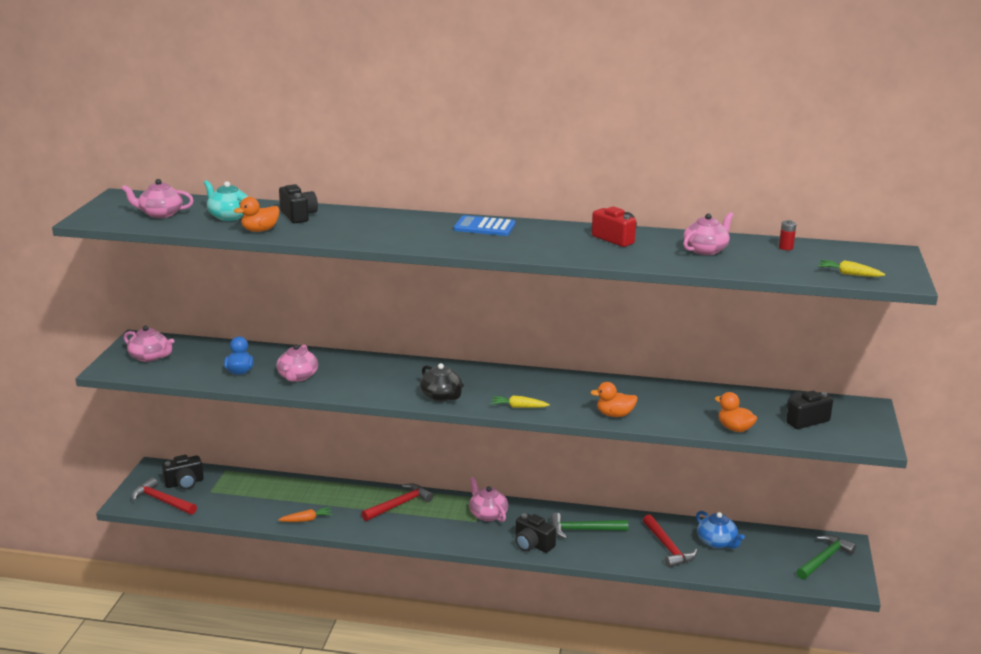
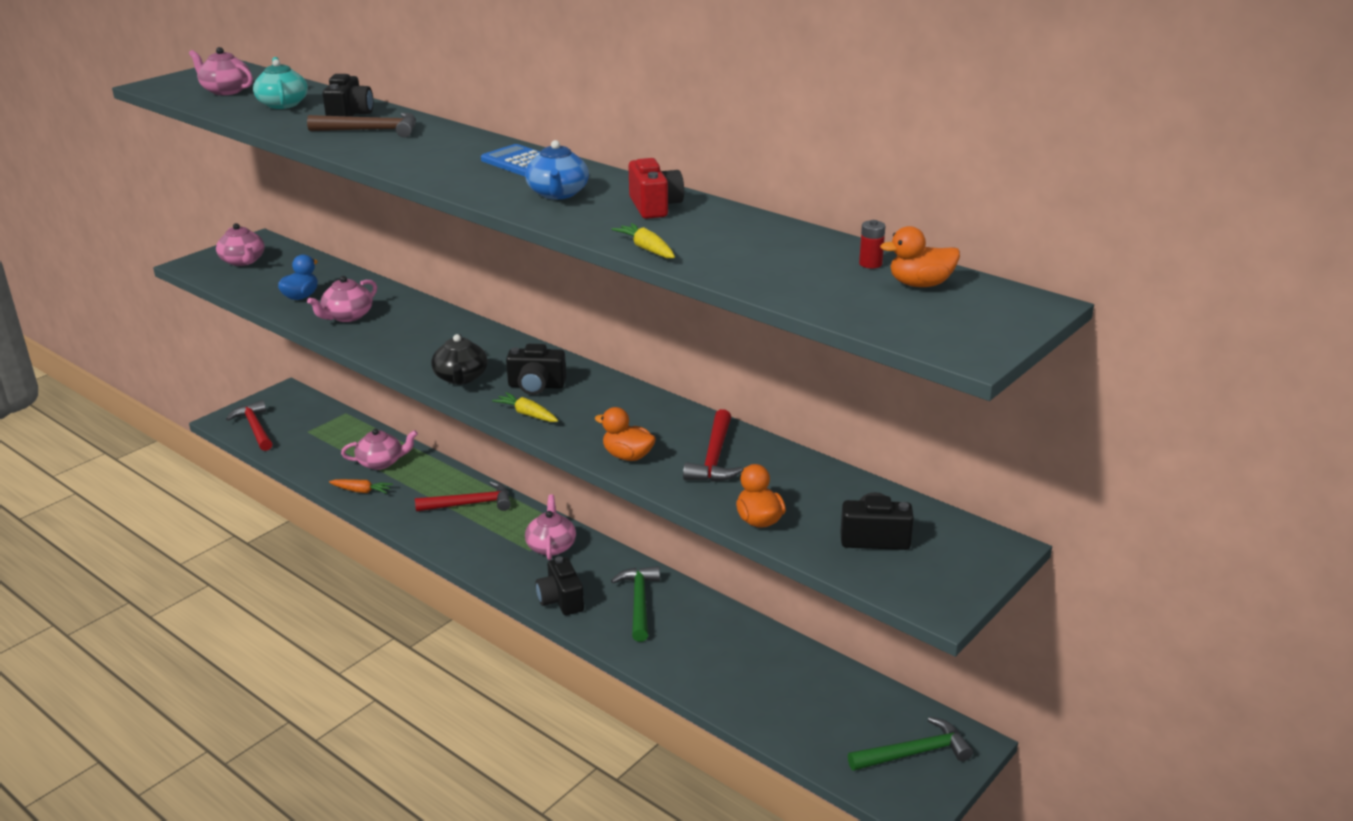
camera: 30 degrees right, 5 degrees up
black camera [162,455,204,490] -> black camera moved to [506,344,566,395]
orange duck [234,197,280,232] -> orange duck moved to [880,226,960,287]
green hammer [551,513,629,539] -> green hammer turned 60 degrees clockwise [611,566,660,642]
red hammer [643,514,698,568] -> red hammer moved to [683,409,743,482]
pink teapot [683,212,734,255] -> pink teapot moved to [341,429,418,470]
blue teapot [696,511,745,549] -> blue teapot moved to [525,140,589,200]
yellow carrot [818,260,885,277] -> yellow carrot moved to [611,223,675,258]
none -> brown hammer [307,113,416,138]

